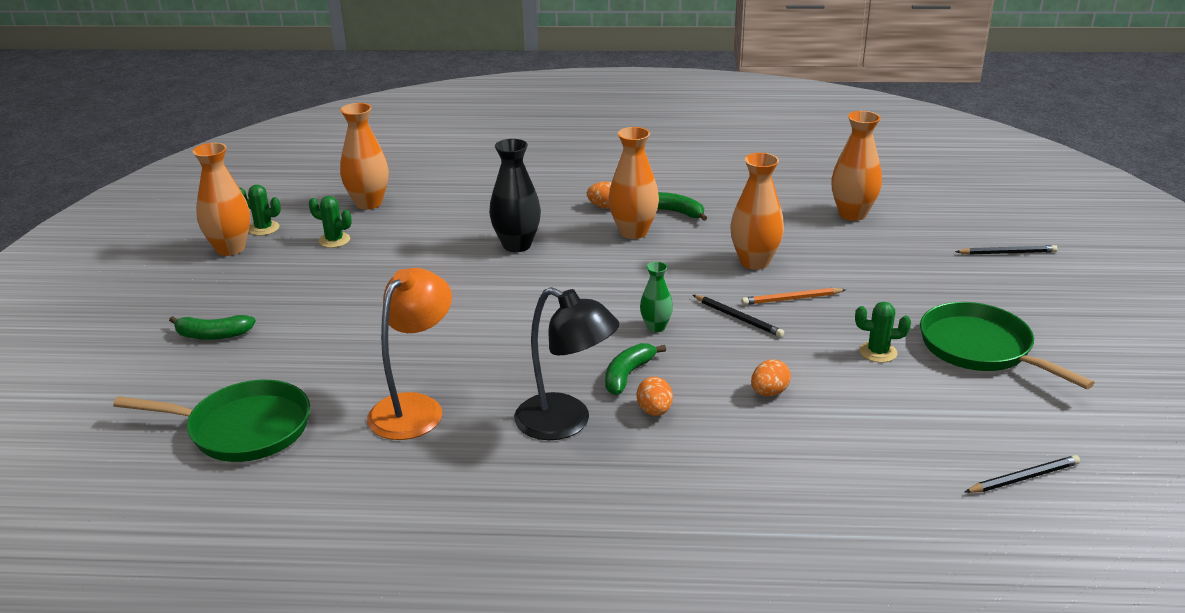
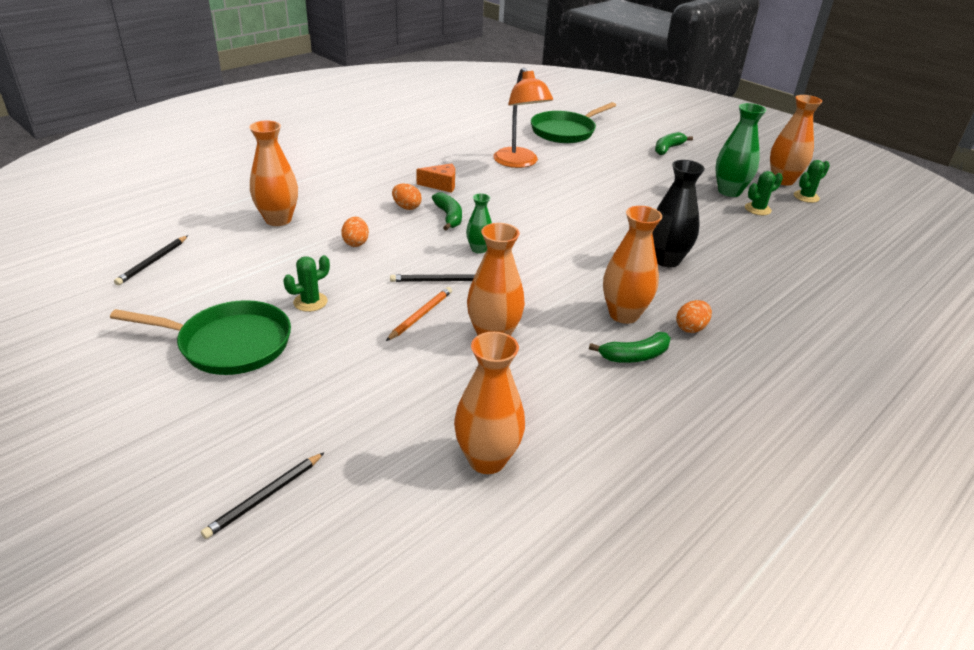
camera: 130 degrees right, 5 degrees up
orange vase [340,103,389,210] -> orange vase moved to [249,121,298,226]
black lamp [514,287,619,440] -> orange cheese [416,163,455,193]
none -> green vase [715,103,766,197]

